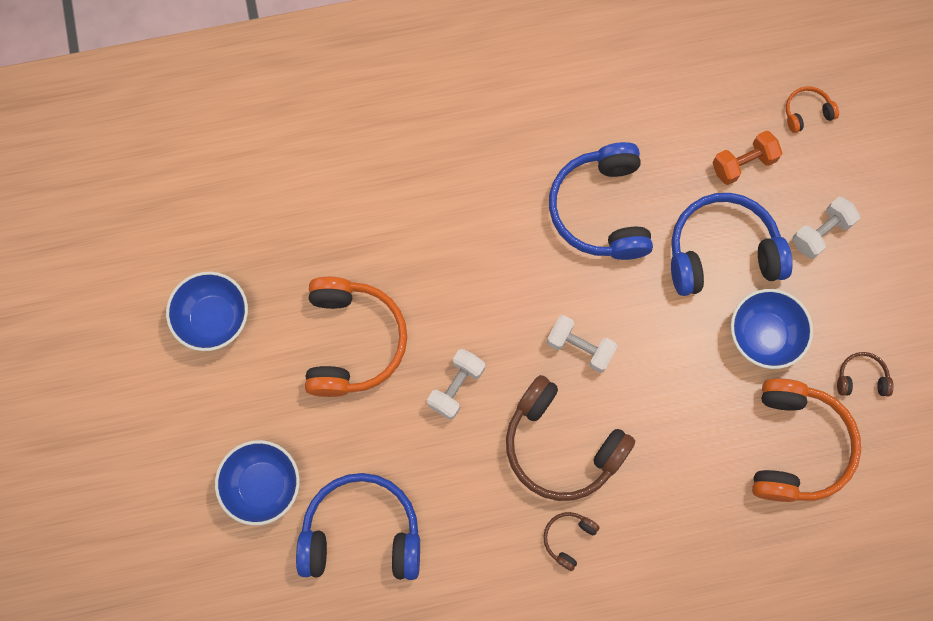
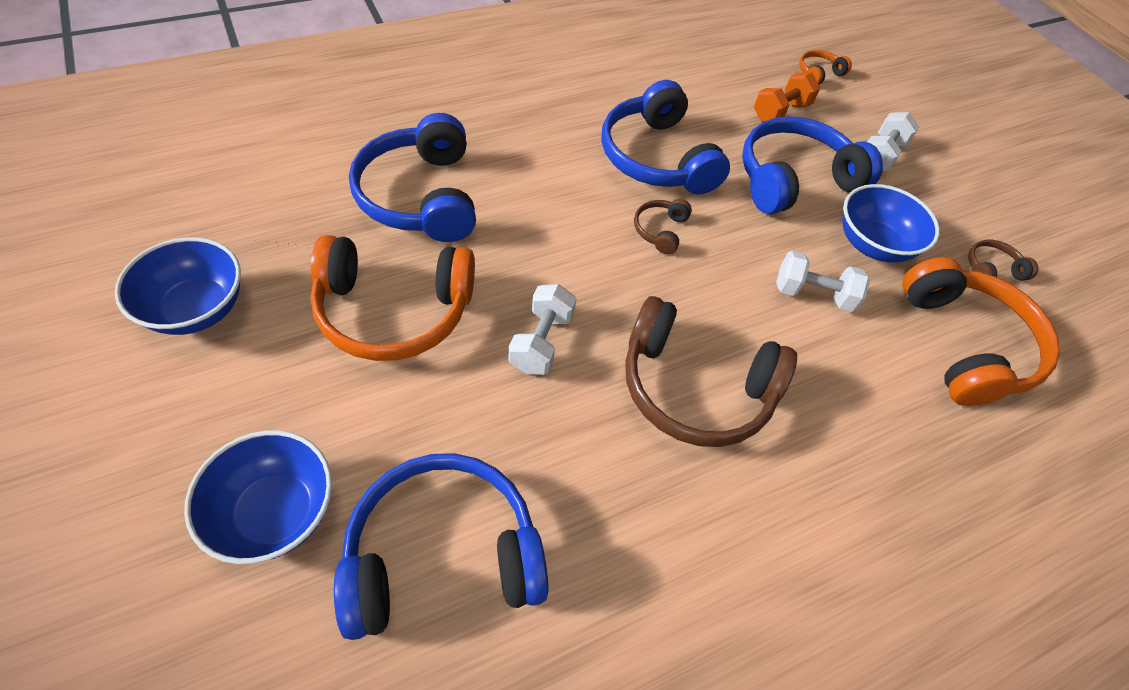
camera: 20 degrees left, 20 degrees down
orange headphones [305,277,407,397] -> orange headphones turned 105 degrees clockwise [310,235,475,361]
brown headphones [543,512,600,571] -> brown headphones moved to [634,199,692,254]
white dumbbell [547,315,617,373] -> white dumbbell moved to [776,251,870,312]
none -> blue headphones [349,113,476,242]

